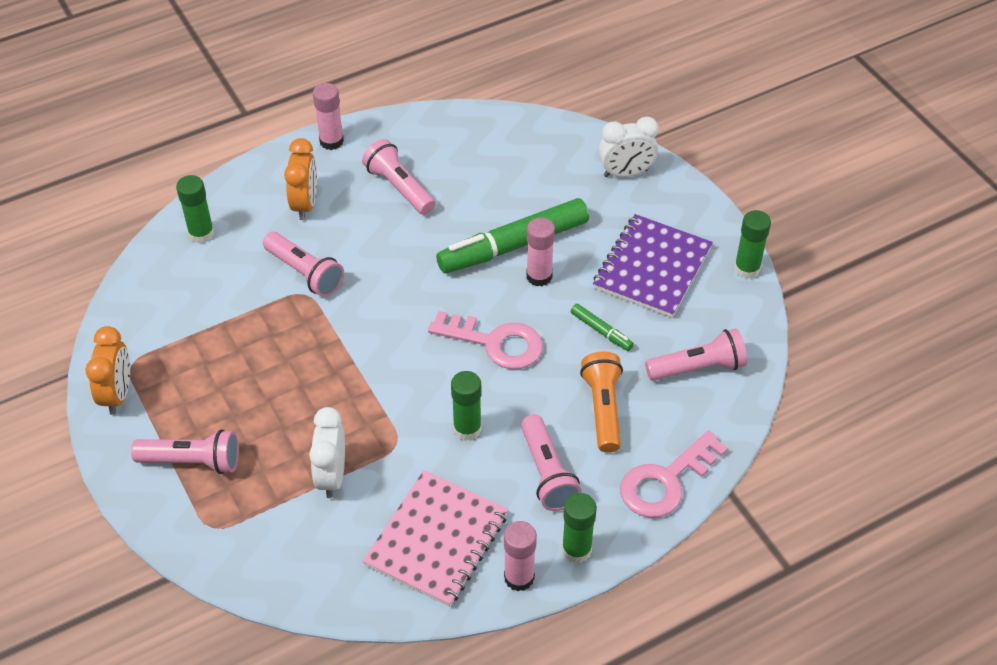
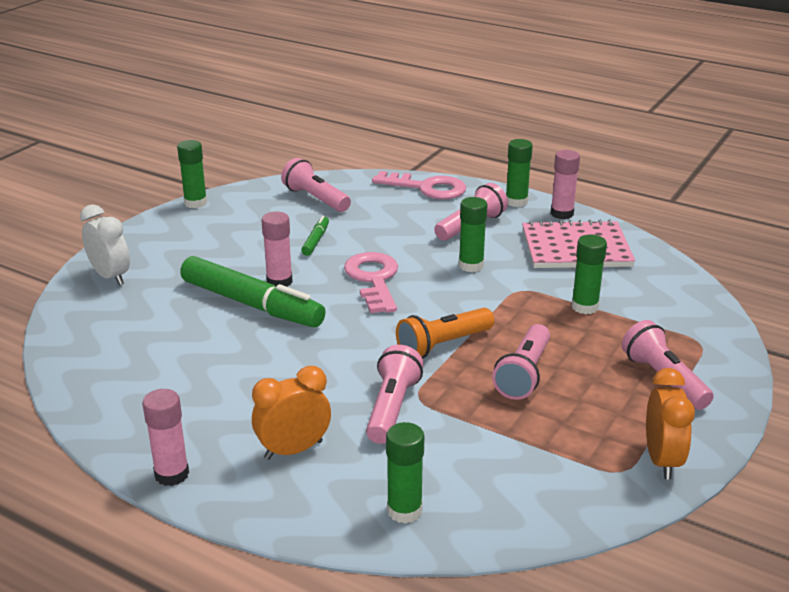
camera: 120 degrees left, 20 degrees down
orange clock [85,326,130,415] -> orange clock turned 120 degrees clockwise [646,368,695,479]
white clock [309,407,345,498] -> green glue stick [571,234,607,314]
pink flashlight [362,139,435,215] -> pink flashlight moved to [492,324,550,400]
orange flashlight [580,352,623,453] -> orange flashlight moved to [396,308,494,359]
purple notebook [593,214,713,318] -> none

